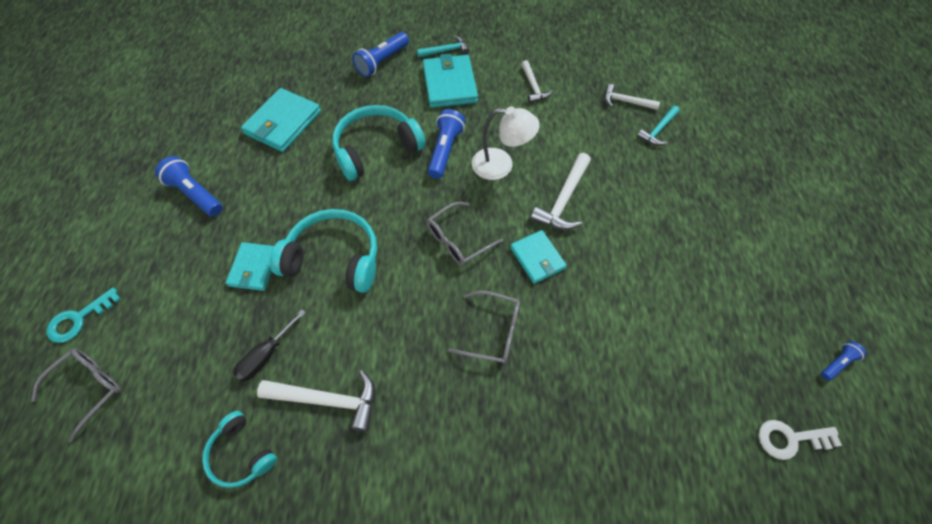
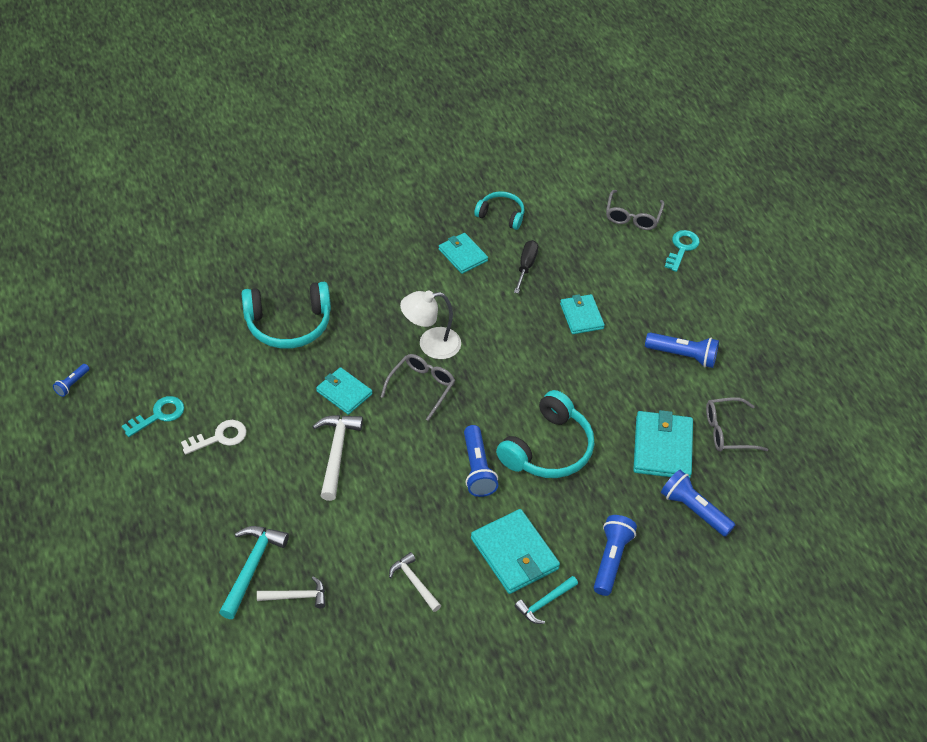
camera: 155 degrees right, 10 degrees down
white hammer [257,370,375,432] -> turquoise wallet [439,233,488,274]
turquoise headphones [270,209,377,293] -> turquoise headphones moved to [242,282,331,349]
grey glasses [448,291,520,364] -> grey glasses moved to [706,397,768,452]
white lamp [472,107,540,180] -> white lamp moved to [400,290,461,359]
turquoise hammer [637,106,679,145] -> turquoise hammer [219,526,289,619], size x1.56
white key [758,420,842,460] -> white key moved to [181,420,247,455]
none -> turquoise key [122,396,184,437]
none -> blue flashlight [661,470,735,537]

